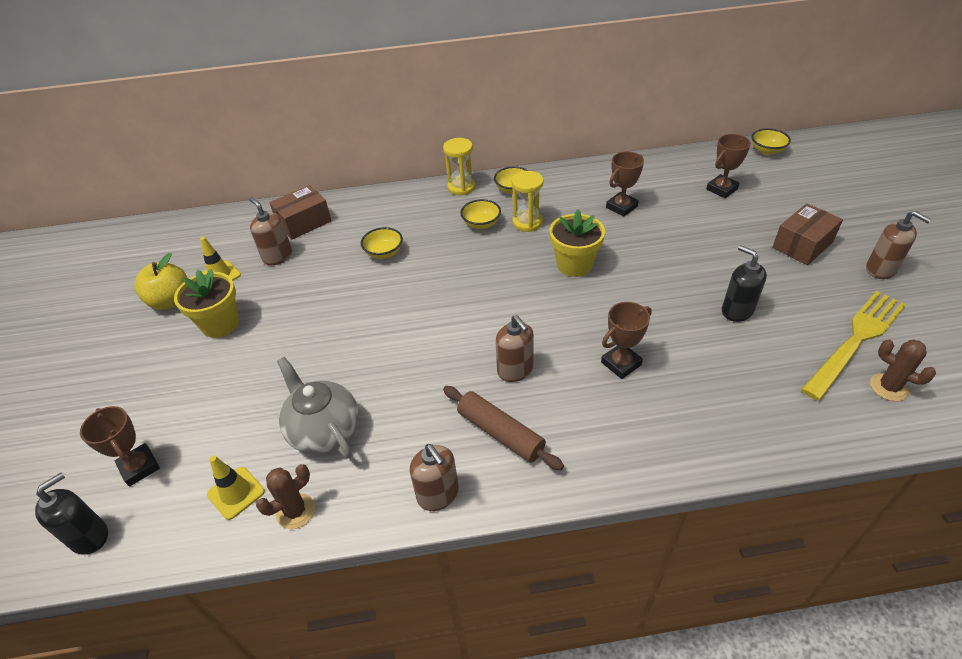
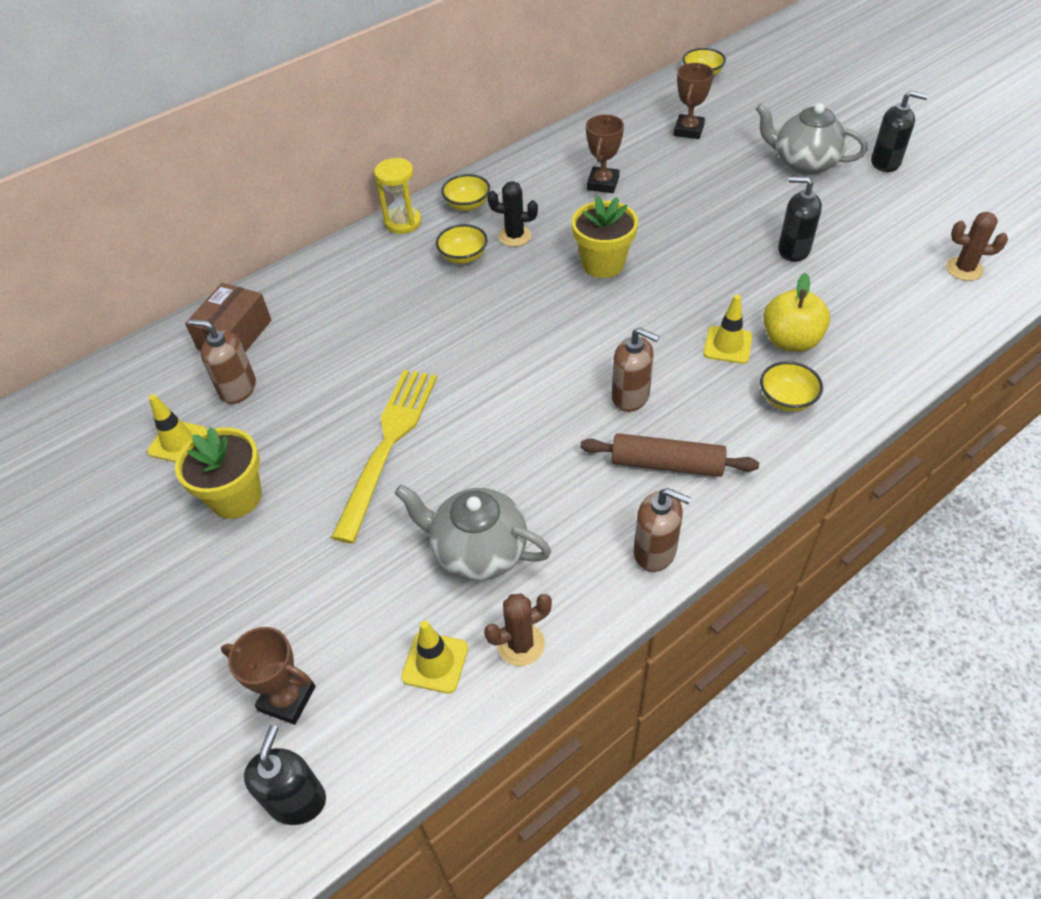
camera: 30 degrees left, 5 degrees up
yellow apple [135,253,187,310] -> yellow apple moved to [763,273,830,352]
brown cactus [256,464,315,529] -> brown cactus turned 45 degrees clockwise [484,594,552,666]
yellow bowl [361,227,403,259] -> yellow bowl moved to [760,361,823,412]
yellow hourglass [512,171,544,232] -> black cactus [488,181,538,247]
brown trophy [601,302,652,379] -> yellow traffic cone [703,295,753,364]
brown box [772,203,843,265] -> grey teapot [756,103,868,175]
yellow fork [801,291,906,401] -> yellow fork moved to [331,370,437,543]
brown soap dispenser [866,211,931,279] -> black soap dispenser [871,91,928,172]

